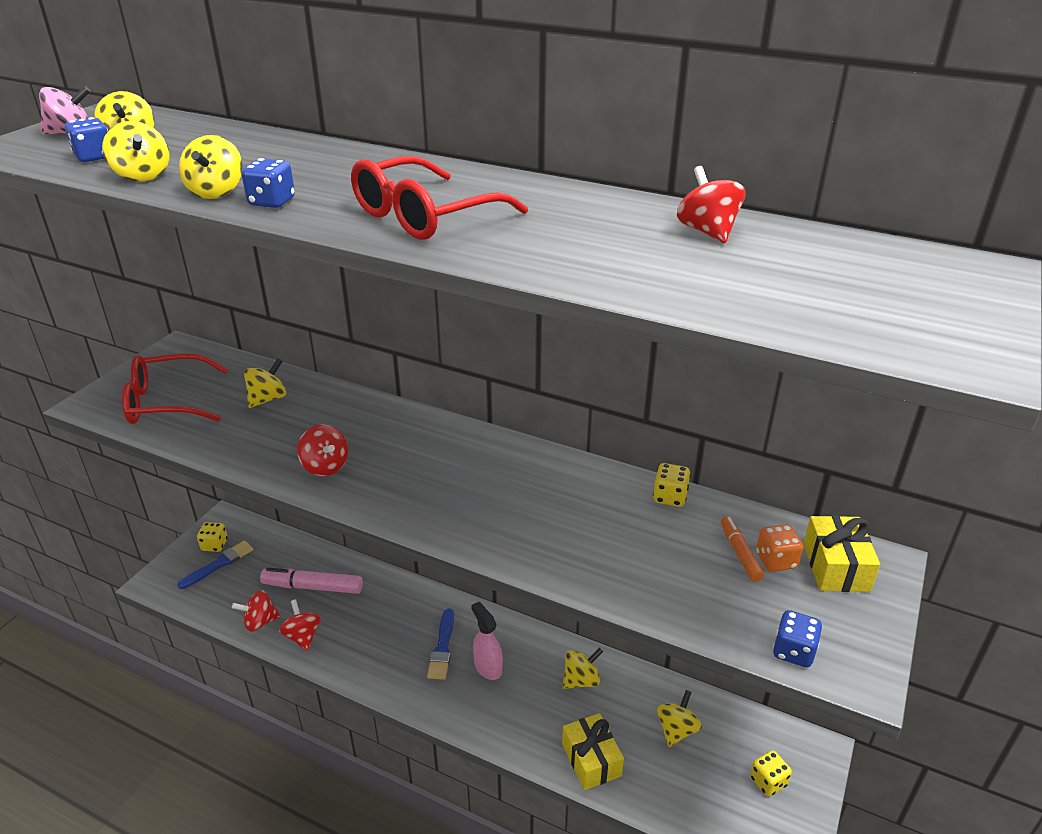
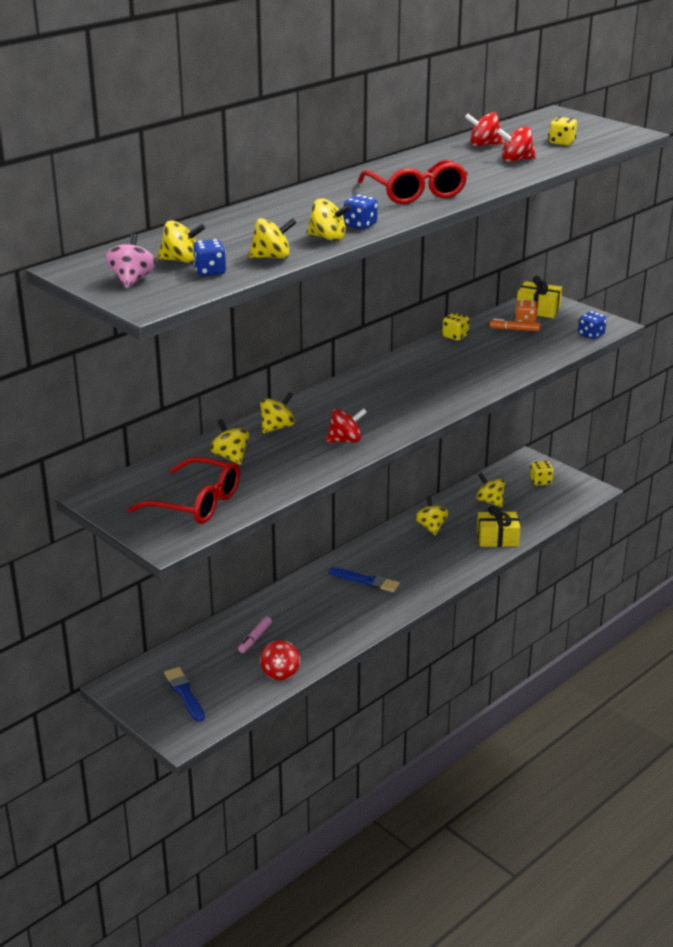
camera: 70 degrees left, 5 degrees down
red glasses [122,353,228,424] -> red glasses turned 75 degrees counterclockwise [128,457,240,524]
yellow dice [197,522,228,552] -> yellow dice moved to [549,117,577,145]
pink marker [260,568,363,594] -> pink marker [238,616,272,653], size x0.56
red spinning top [279,599,321,651] -> red spinning top moved to [497,126,536,162]
pink spray bottle [471,602,503,680] -> none
none -> yellow spinning top [260,392,295,433]

